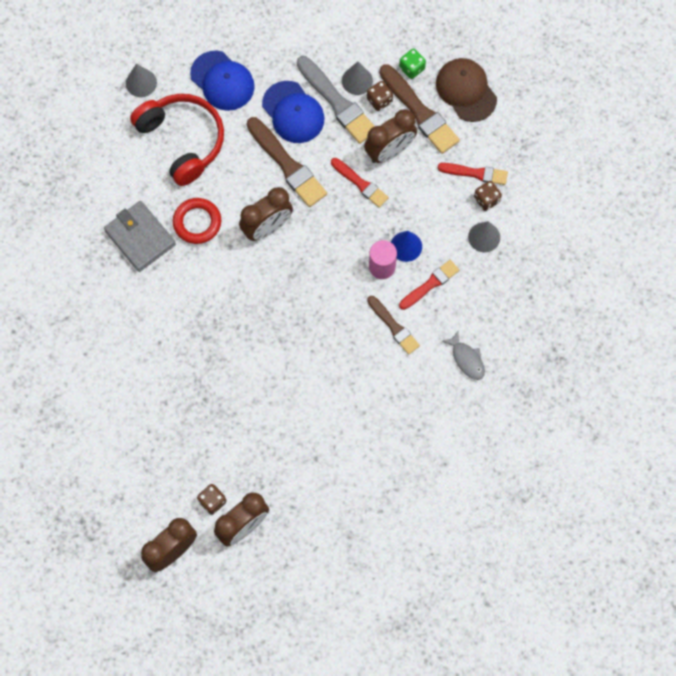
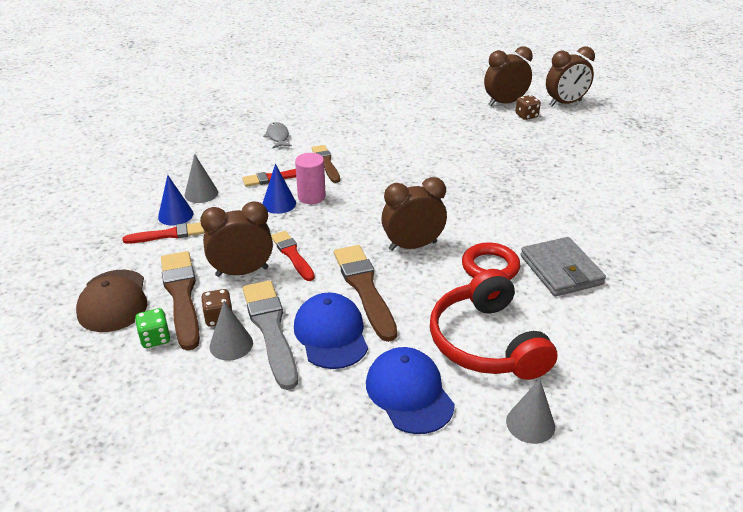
camera: 160 degrees left, 35 degrees down
red brush [438,163,508,185] -> red brush turned 135 degrees clockwise [123,222,204,244]
brown dice [474,181,502,211] -> blue cone [158,175,193,225]

